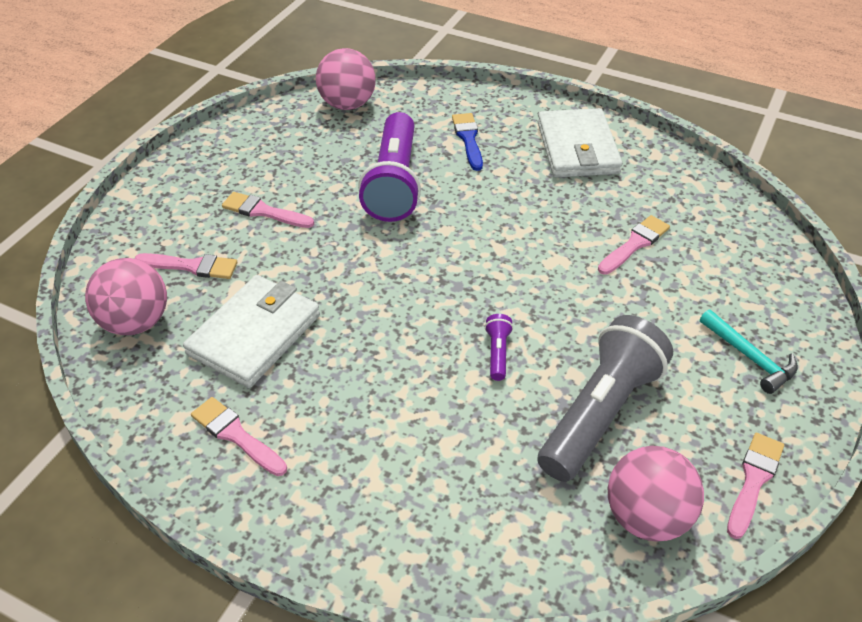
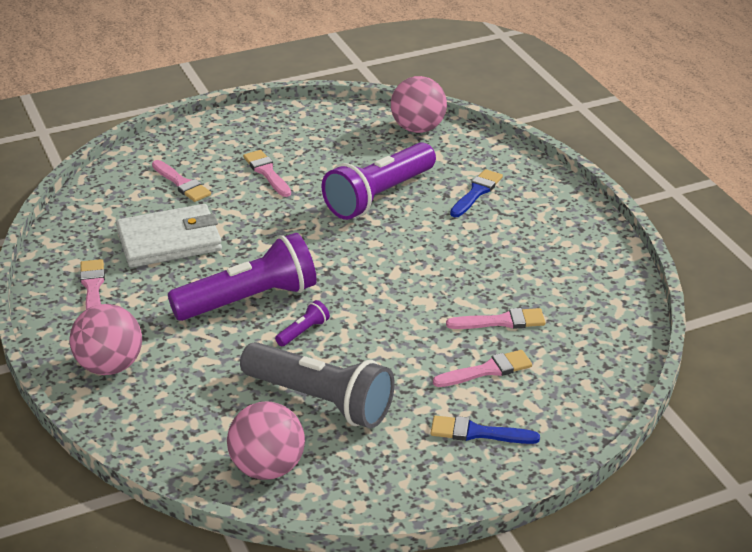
camera: 40 degrees right, 10 degrees down
pink ball [85,258,167,335] -> pink ball moved to [70,304,142,375]
grey flashlight [537,315,673,482] -> grey flashlight turned 45 degrees clockwise [240,342,395,428]
white wallet [538,108,622,177] -> none
turquoise hammer [700,310,798,394] -> blue brush [431,416,540,444]
pink brush [727,433,784,539] -> pink brush moved to [433,350,532,387]
none -> purple flashlight [168,233,317,321]

